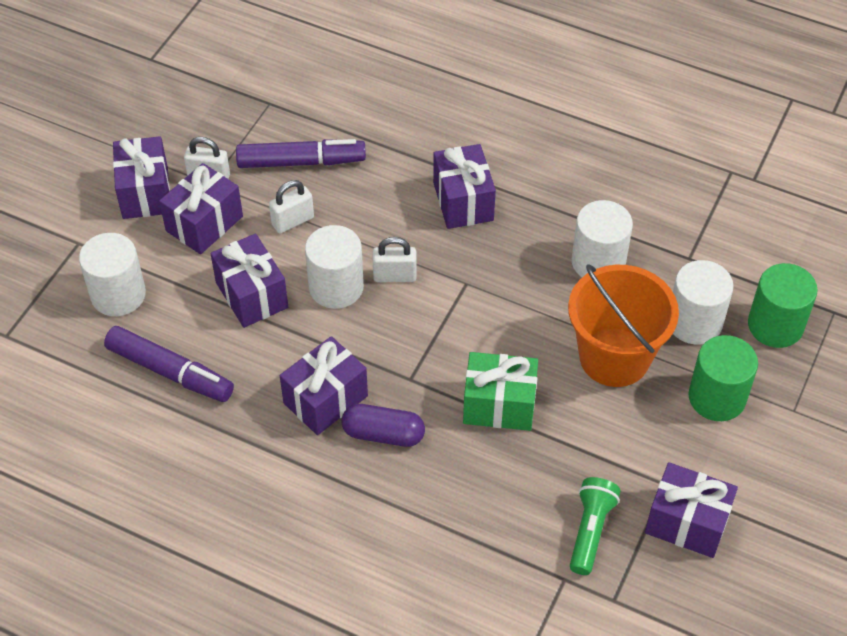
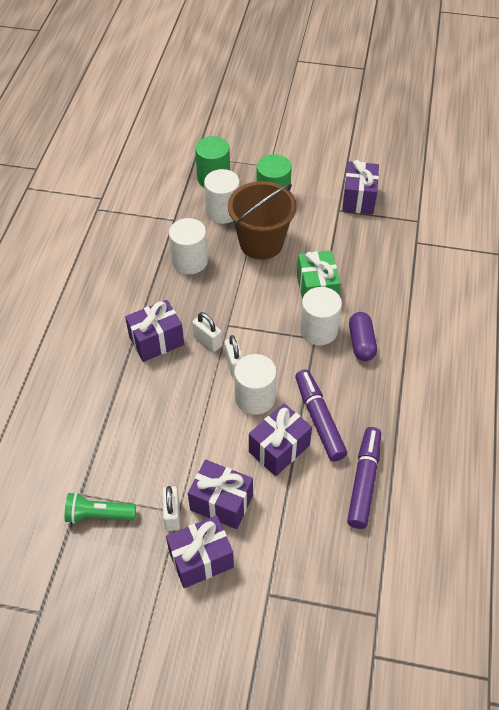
camera: 105 degrees left, 0 degrees up
white cylinder [79,233,146,316] -> white cylinder moved to [300,287,342,345]
purple marker [236,139,366,168] -> purple marker moved to [295,370,347,461]
white padlock [269,180,314,233] -> white padlock moved to [192,312,222,352]
purple gift [280,336,368,435] -> none
orange bucket [568,264,679,387] -> brown bucket [228,181,297,260]
green flashlight [570,477,621,575] -> green flashlight moved to [65,492,136,524]

